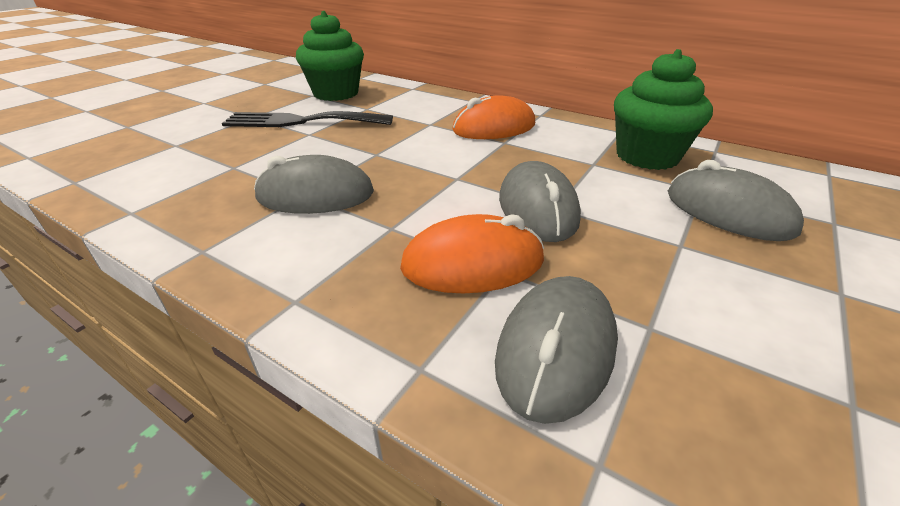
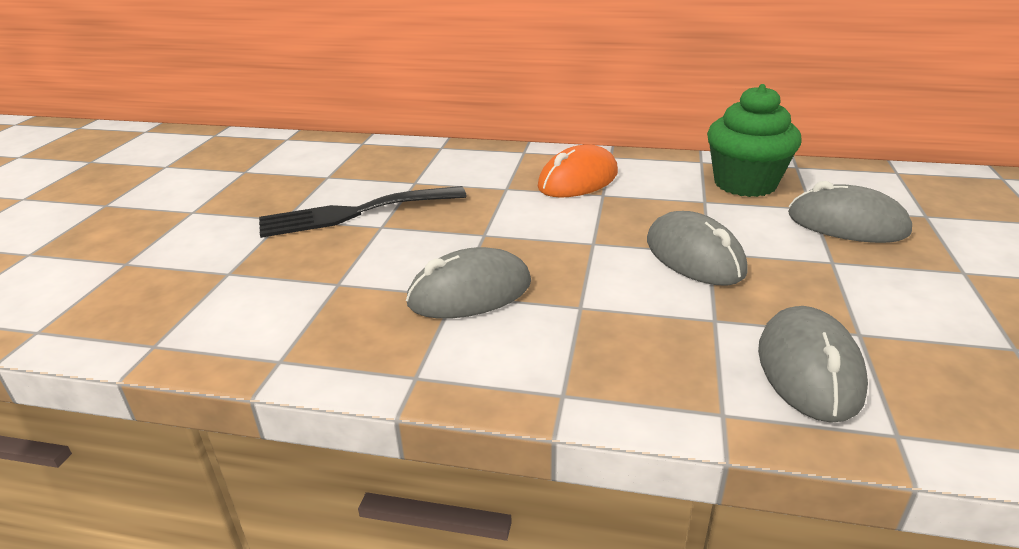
camera: 20 degrees left, 5 degrees down
green cupcake [296,11,364,101] -> none
orange mouse [400,214,544,293] -> none

